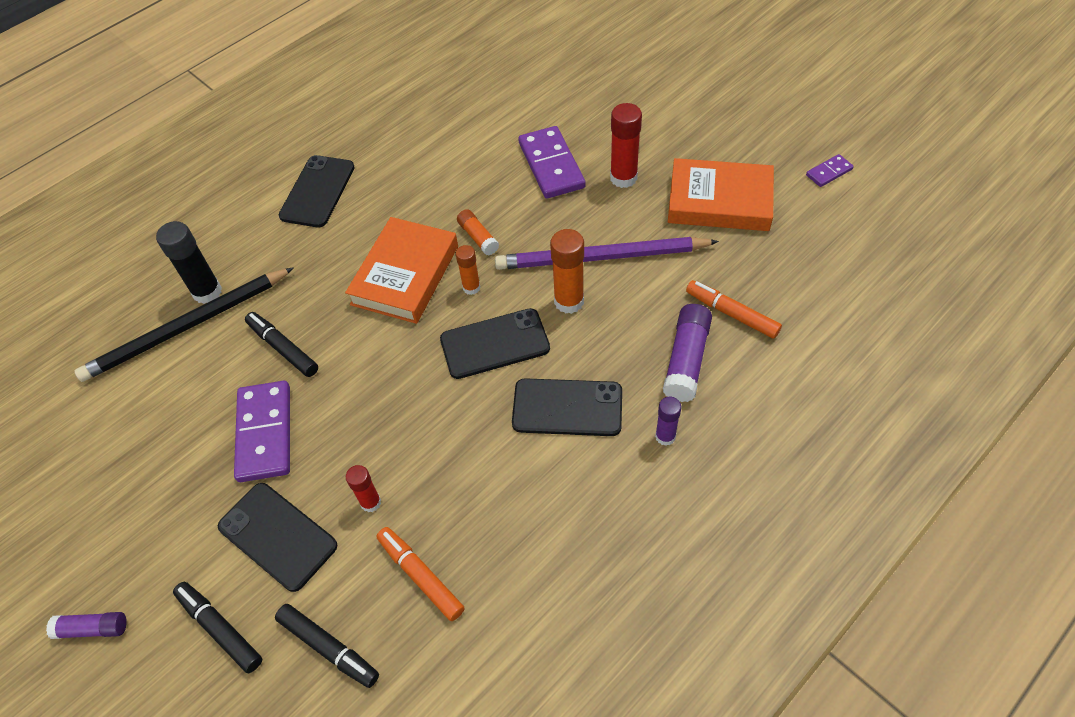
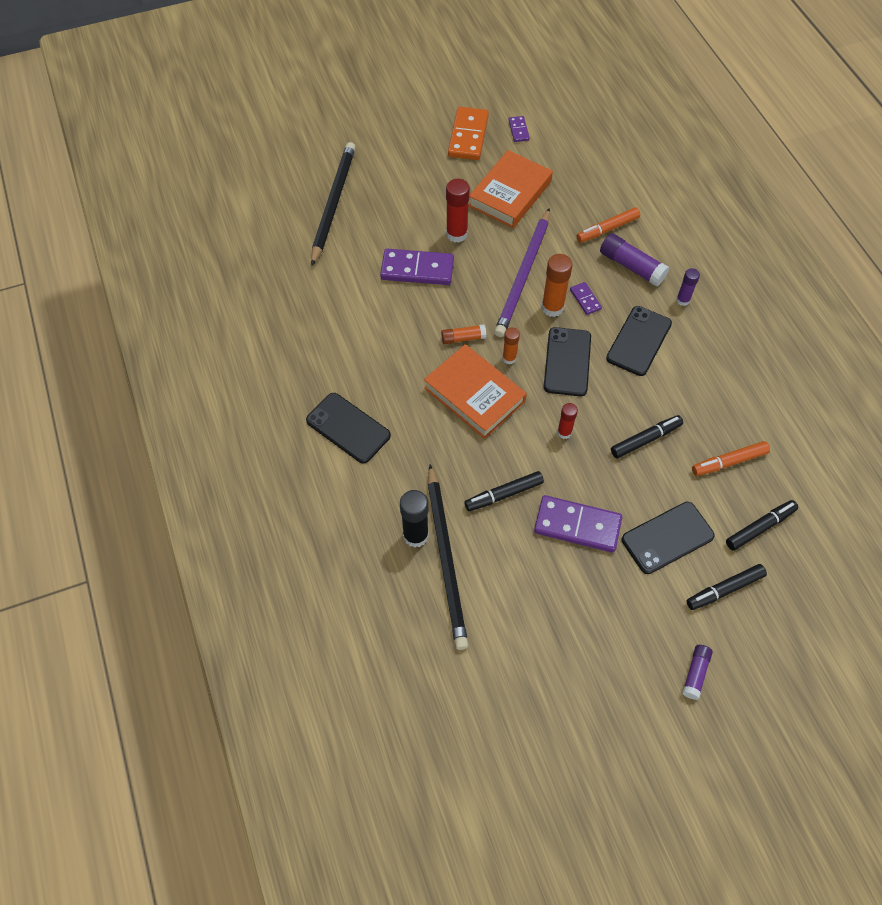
camera: 70 degrees left, 5 degrees up
red glue stick [346,465,381,512] -> red glue stick moved to [557,403,578,439]
none -> black pencil [311,142,356,265]
none -> orange domino [448,107,489,160]
none -> purple domino [570,282,602,315]
none -> black marker [611,415,683,458]

